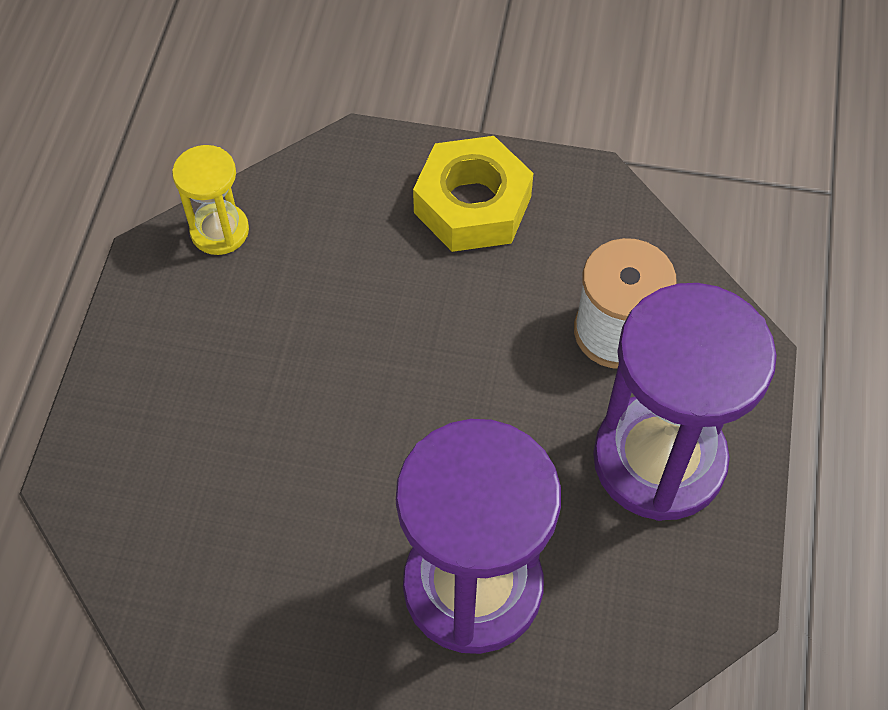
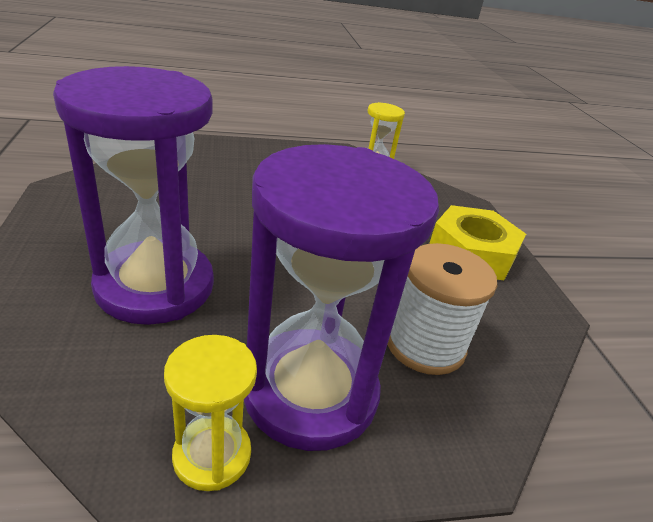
camera: 65 degrees right, 25 degrees down
none -> yellow hourglass [164,335,257,491]

